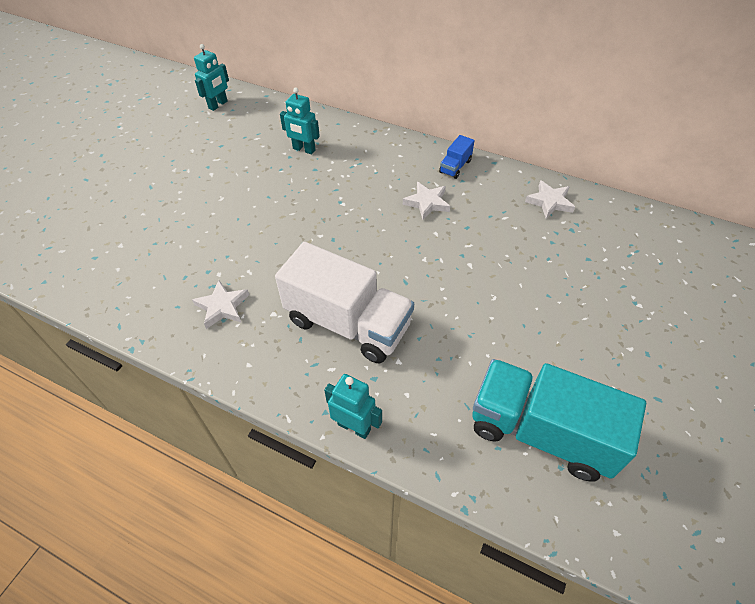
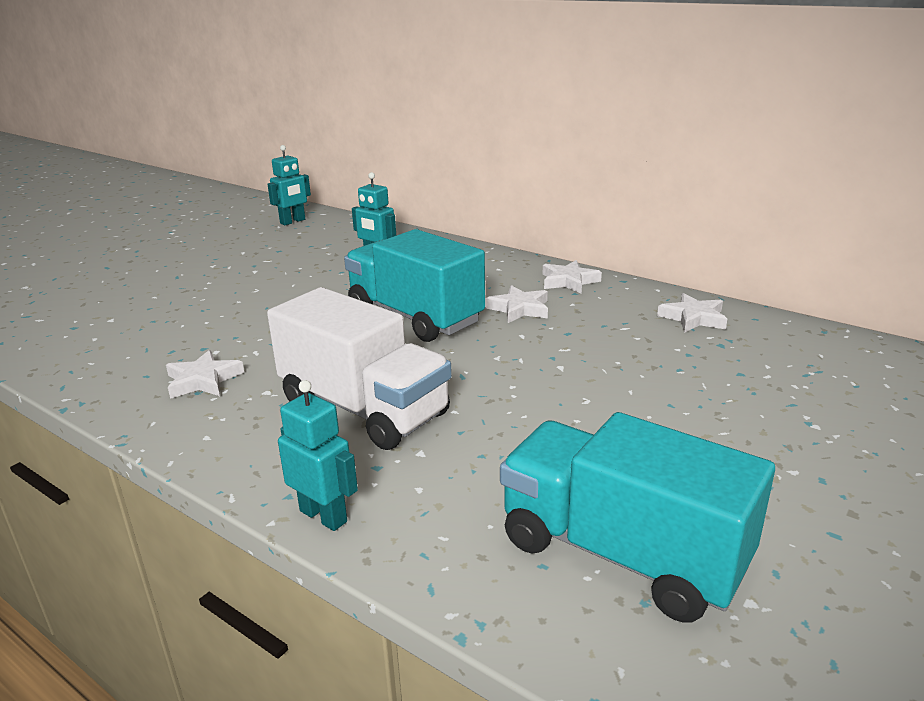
camera: 10 degrees right, 25 degrees down
blue truck [439,135,475,179] -> white star [543,260,602,294]
none -> turquoise truck [344,229,485,342]

